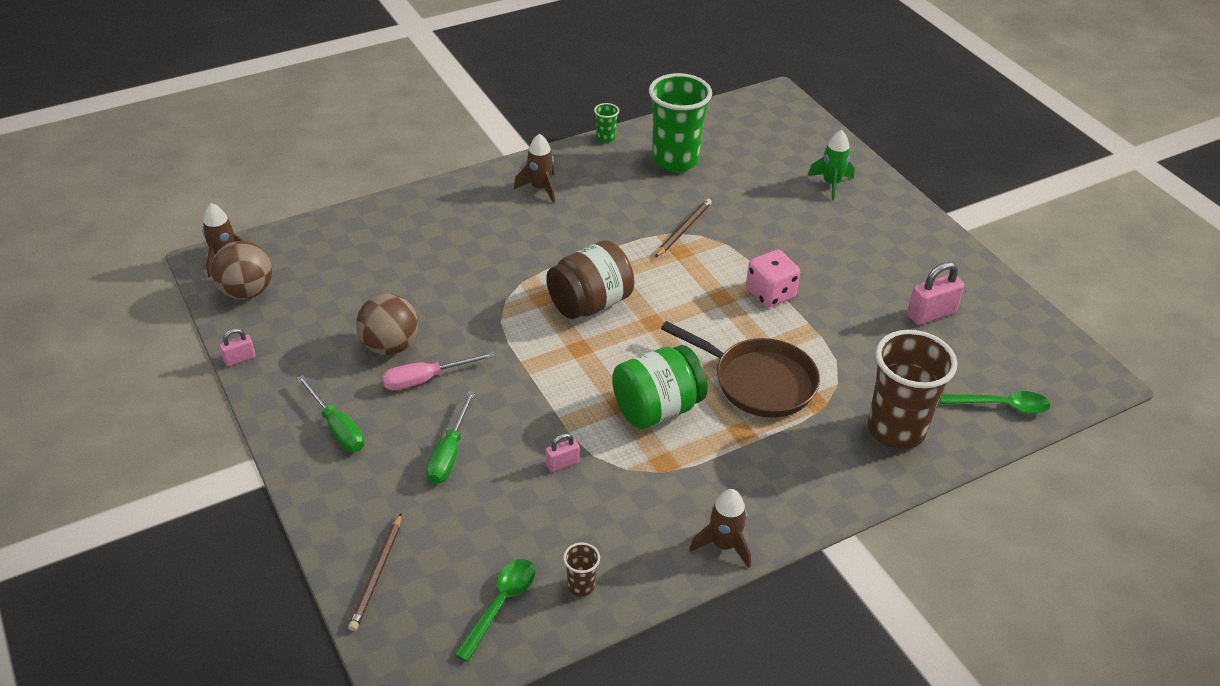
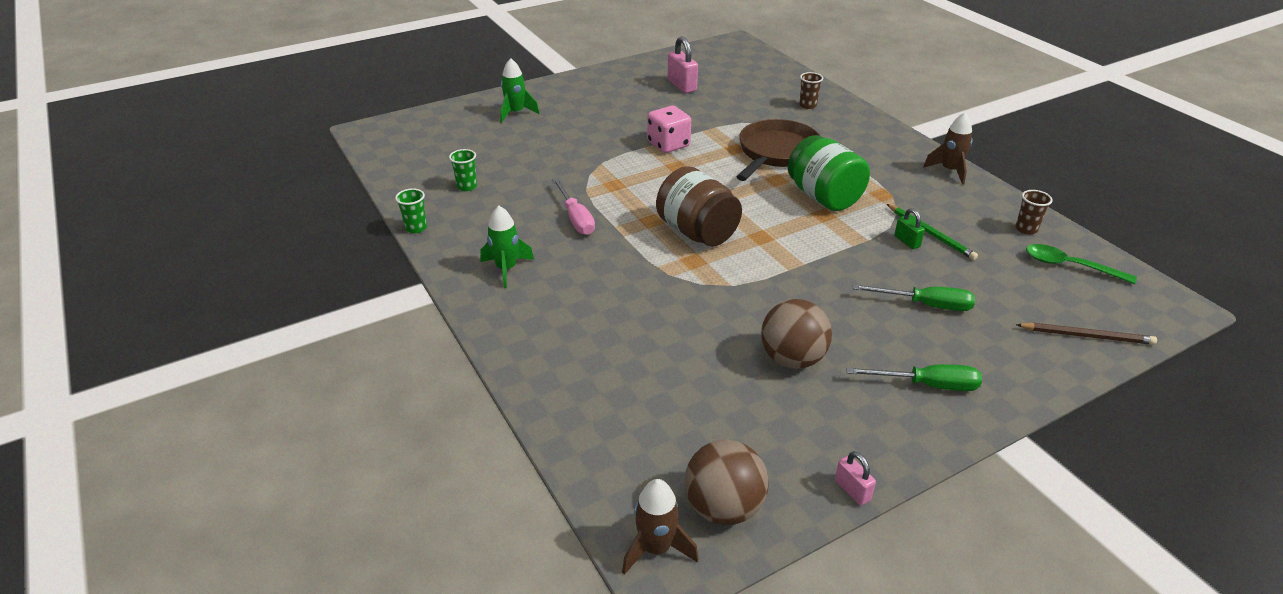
camera: 90 degrees left, 5 degrees down
green screwdriver [297,375,365,452] -> green screwdriver turned 45 degrees clockwise [846,364,982,391]
pink screwdriver [382,352,496,390] -> pink screwdriver moved to [552,178,595,235]
brown rocket [514,134,555,203] -> green rocket [480,206,534,288]
pink padlock [546,433,580,472] -> green padlock [894,208,925,249]
green cup [649,73,712,172] -> green cup [449,149,477,191], size x0.42
brown pencil [655,199,712,257] -> none
brown cup [868,330,957,449] -> brown cup [799,72,823,109], size x0.42
green spoon [940,391,1050,414] -> none
none -> green pencil [887,204,978,260]

